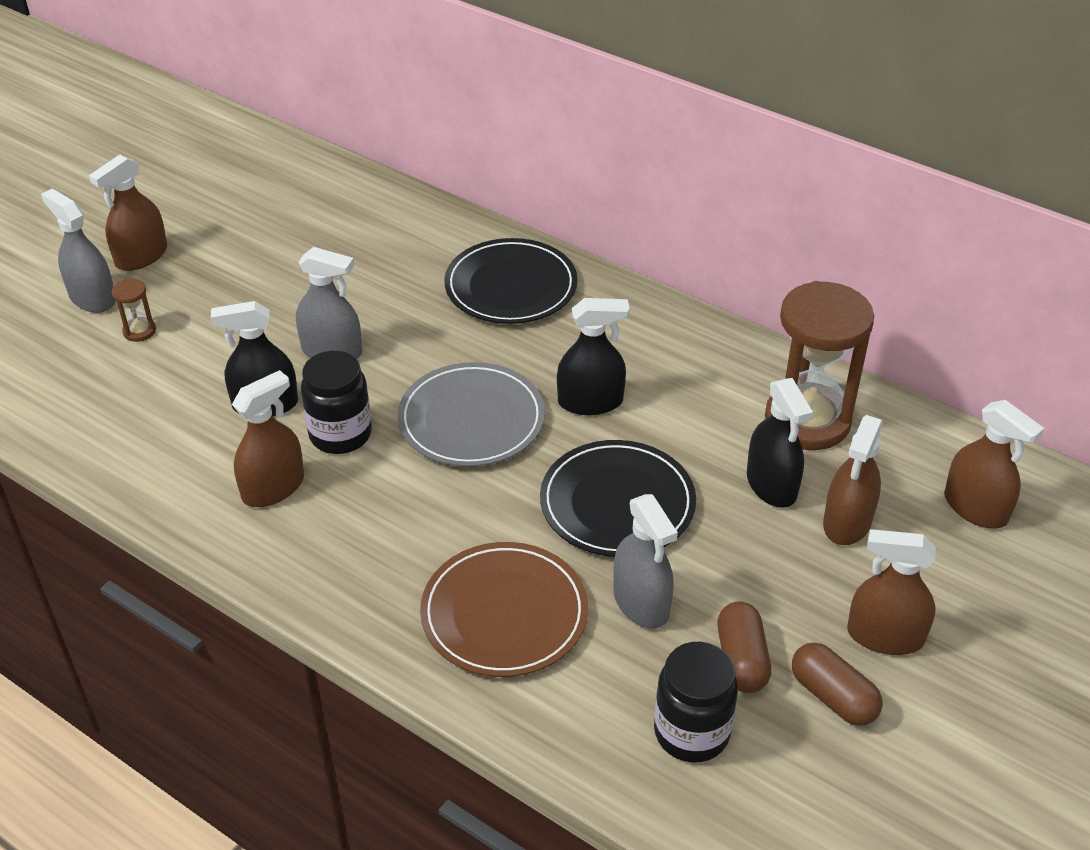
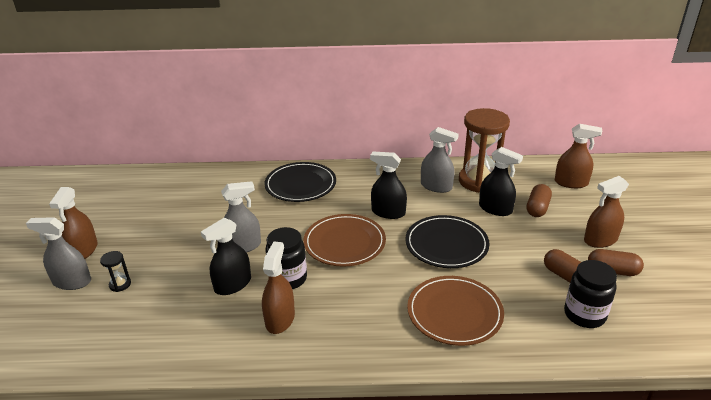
camera: 35 degrees left, 10 degrees down
brown hourglass [111,279,156,342] -> black hourglass [100,251,131,292]
grey plate [398,362,545,467] -> brown plate [303,214,386,267]
black spray bottle [557,298,630,415] -> black spray bottle turned 120 degrees counterclockwise [370,152,407,219]
grey spray bottle [613,494,678,629] -> grey spray bottle moved to [421,127,459,193]
brown spray bottle [823,415,883,545] -> brown capsule [527,184,552,217]

